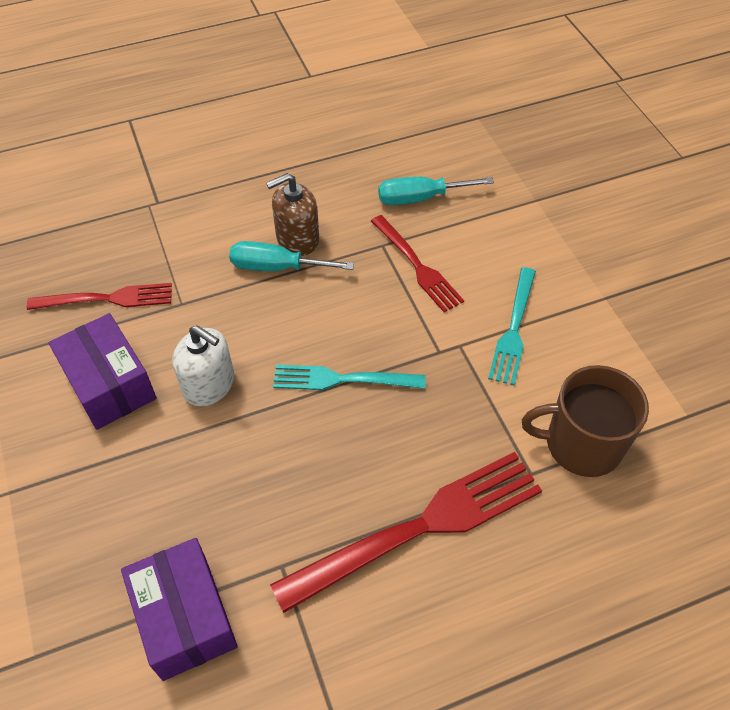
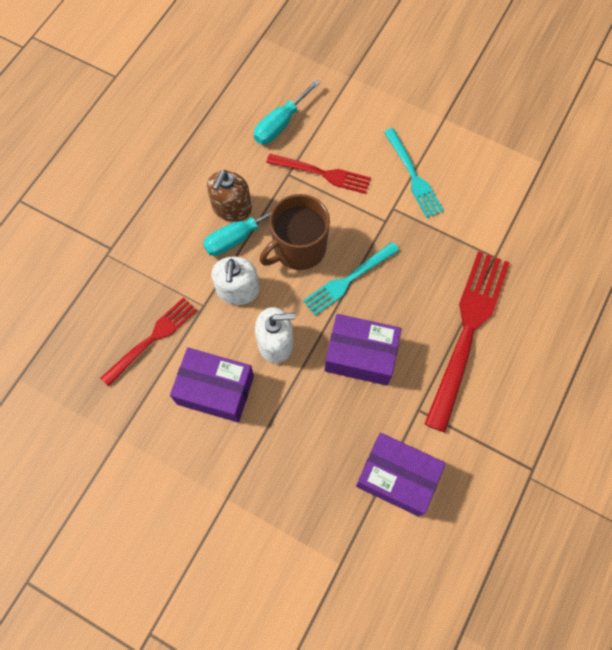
camera: 40 degrees left, 15 degrees up
brown mug [522,365,649,477] -> brown mug moved to [259,194,330,270]
none -> white soap dispenser [211,257,260,305]
none -> purple box [325,314,402,386]

